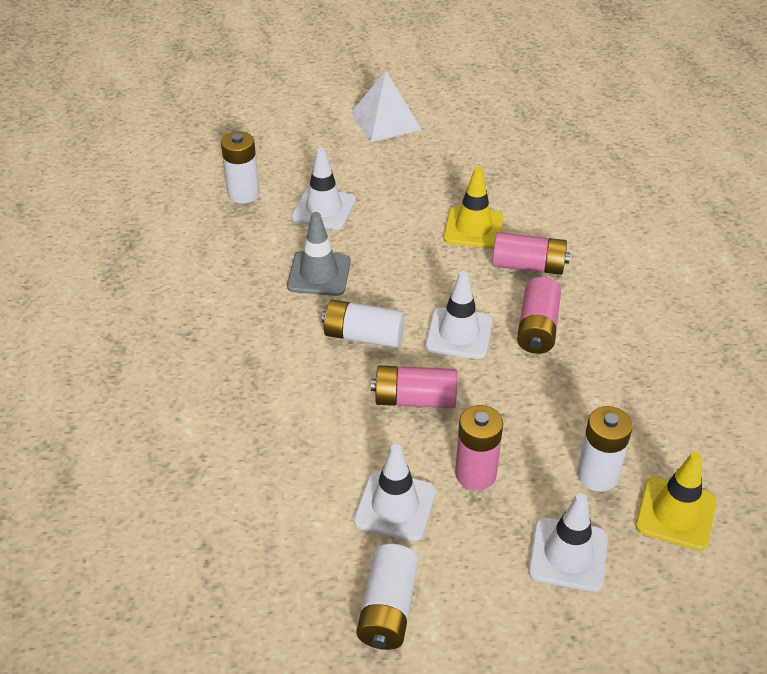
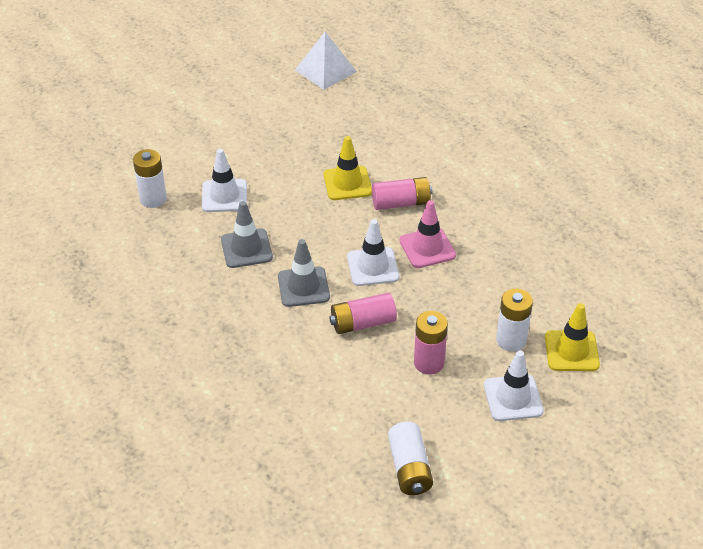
camera: 20 degrees left, 0 degrees up
white battery [322,300,405,347] -> grey traffic cone [278,239,330,307]
white pyramid [351,71,422,142] -> white pyramid moved to [295,32,357,90]
white traffic cone [354,444,436,542] -> none
pink battery [517,277,561,354] -> pink traffic cone [399,200,456,268]

